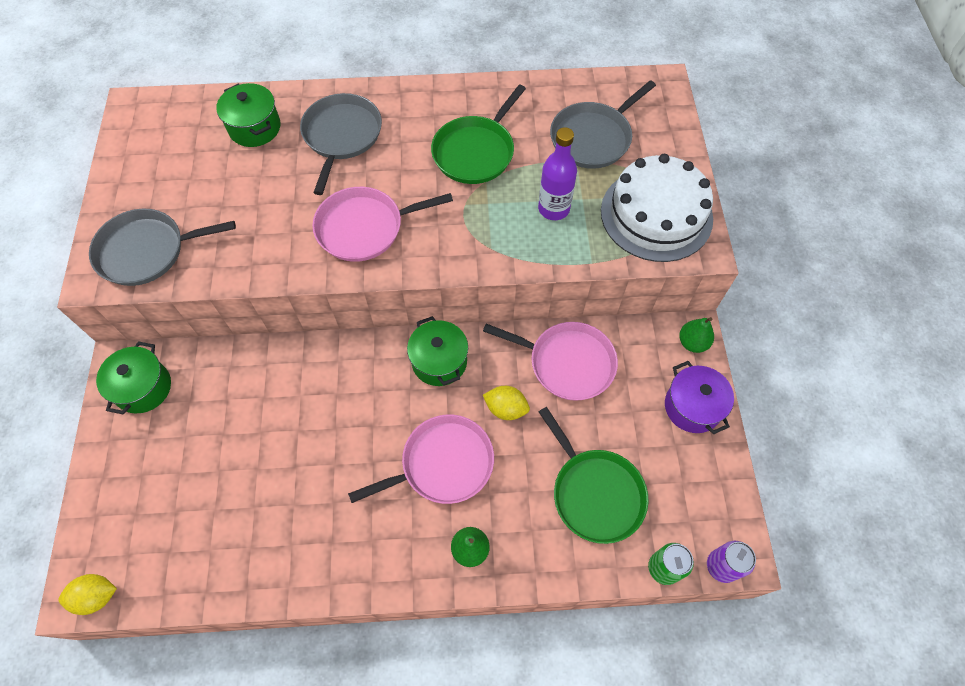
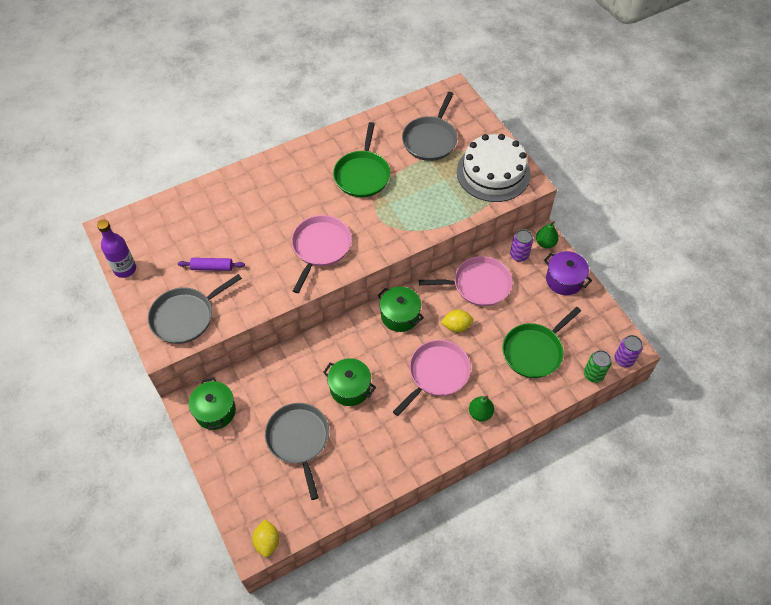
camera: 25 degrees left, 5 degrees down
yellow lemon [59,574,117,615] -> yellow lemon turned 60 degrees counterclockwise [252,519,279,557]
green pot [216,83,280,147] -> green pot moved to [323,358,376,406]
grey pan [300,93,382,195] -> grey pan moved to [265,403,329,500]
pink pan [312,187,453,262] -> pink pan turned 150 degrees clockwise [291,215,352,293]
purple bottle [538,127,577,220] -> purple bottle moved to [97,220,136,278]
green pan [539,407,649,544] -> green pan turned 105 degrees clockwise [503,307,581,378]
none -> purple rolling pin [178,258,245,271]
none -> purple can [510,229,533,262]

